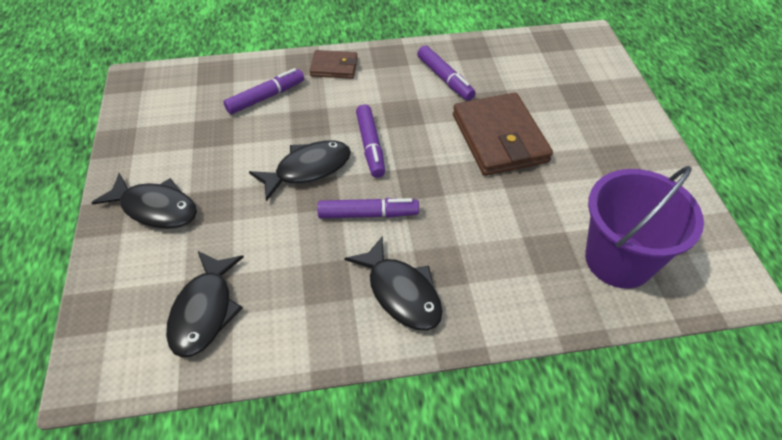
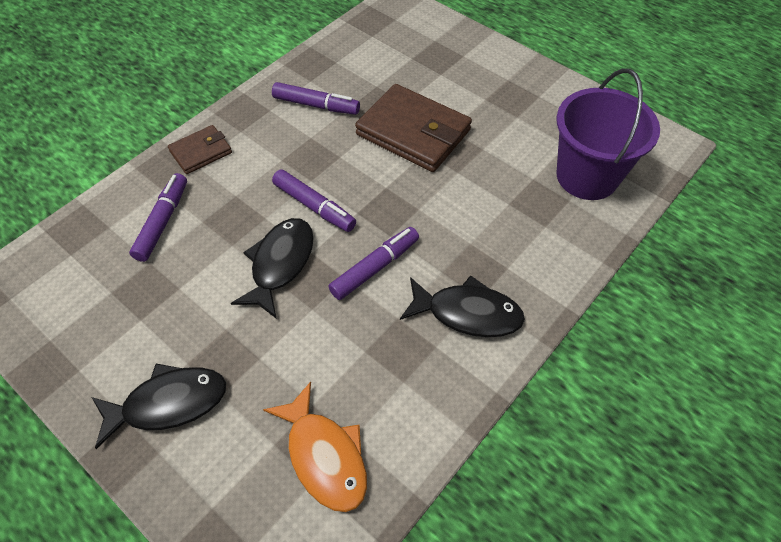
camera: 40 degrees left, 5 degrees up
black fish [166,251,244,358] -> orange fish [263,382,367,512]

